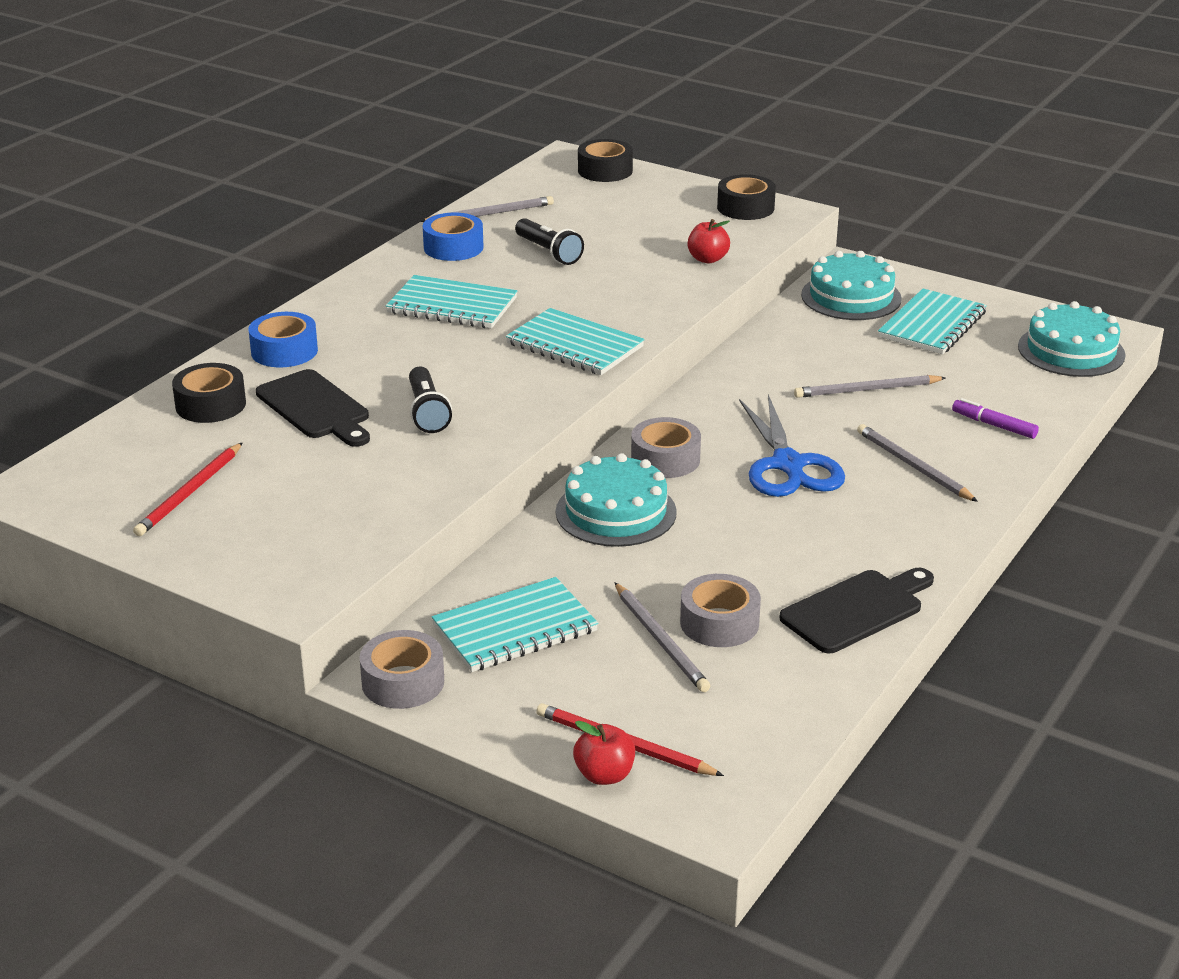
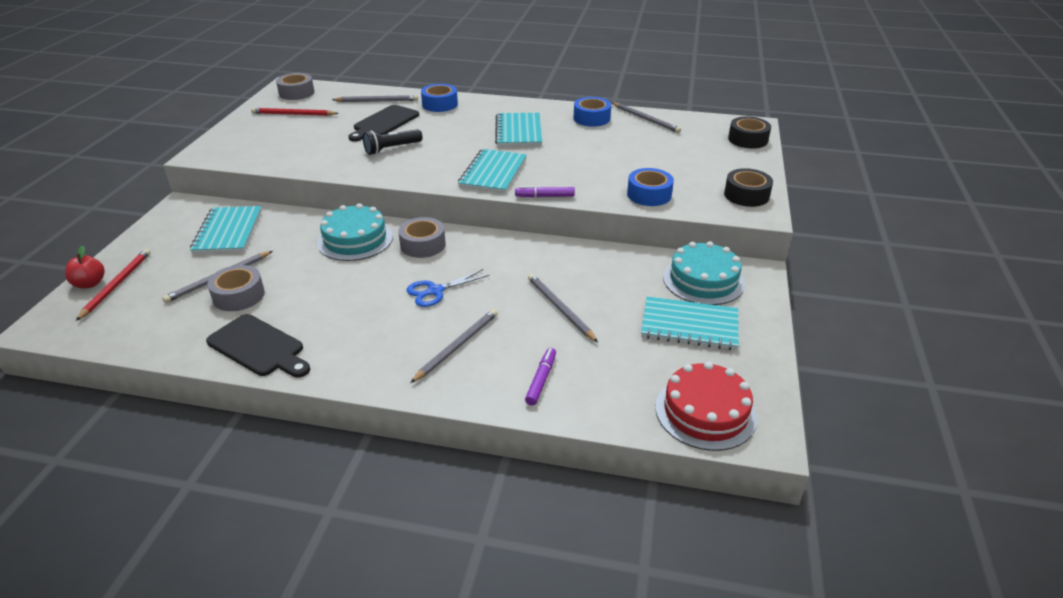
camera: 70 degrees right, 5 degrees up
black tape [172,363,246,423] -> grey pencil [332,95,418,102]
grey tape [360,630,444,709] -> grey tape moved to [276,73,314,100]
turquoise notebook [432,577,599,672] -> turquoise notebook turned 45 degrees clockwise [190,206,262,254]
black flashlight [515,218,584,265] -> none
red apple [687,219,730,263] -> blue tape [627,168,674,206]
blue scissors [739,395,845,497] -> blue scissors [407,269,490,307], size x0.62
turquoise cake [1018,301,1126,377] -> red cake [655,362,757,451]
none -> purple marker [515,186,575,198]

